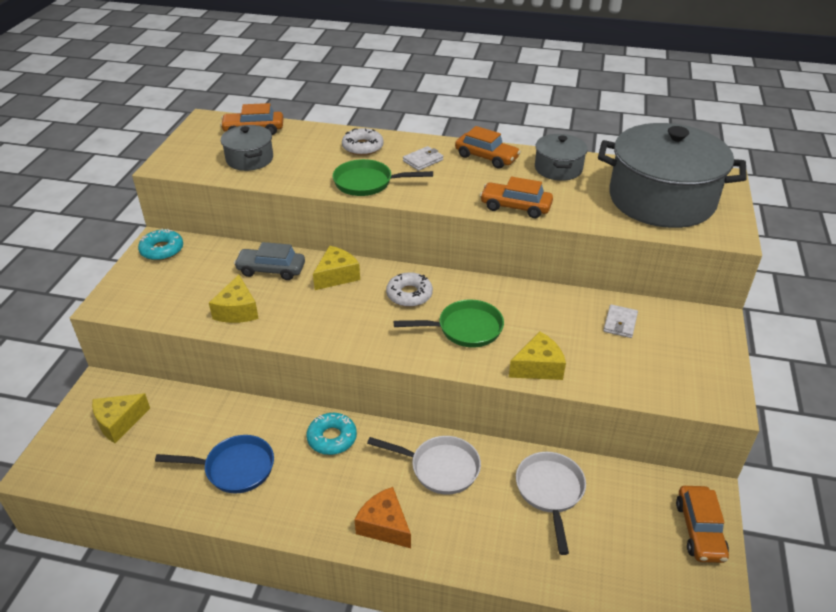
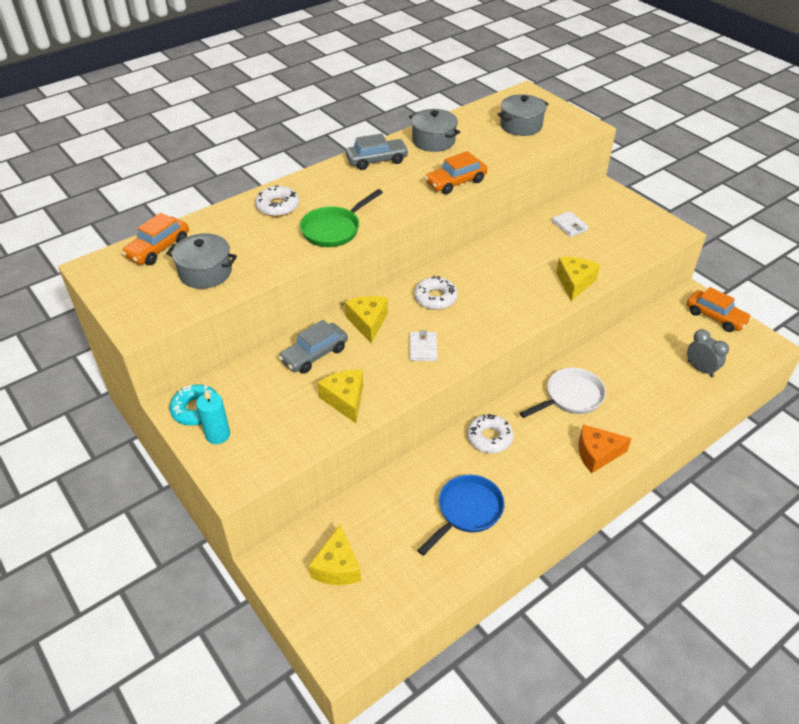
camera: 50 degrees left, 5 degrees up
yellow cheese [209,275,259,323] -> yellow cheese turned 150 degrees counterclockwise [318,370,363,423]
turquoise donut [307,413,357,455] -> white donut [467,414,514,453]
green pan [394,300,504,347] -> none
white wallet [403,146,443,171] -> white wallet moved to [410,330,437,361]
orange car [455,126,521,169] -> grey car [346,133,409,170]
white pan [516,452,586,555] -> none
grey pot [598,123,747,228] -> grey pot [498,94,549,136], size x0.48
none -> turquoise candle [196,389,230,444]
none -> grey clock [687,329,729,377]

